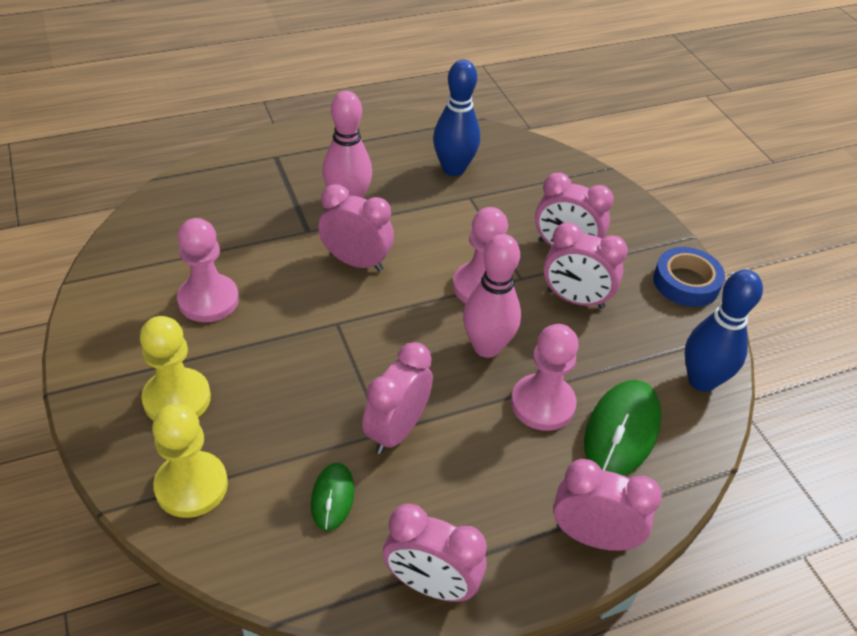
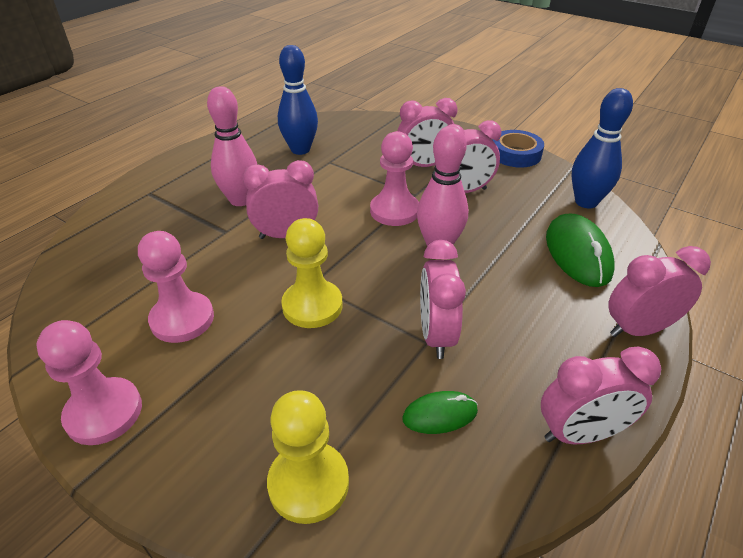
camera: 30 degrees left, 5 degrees down
yellow pawn [140,316,211,421] -> yellow pawn moved to [281,218,342,328]
green mouse [311,463,354,531] -> green mouse turned 75 degrees counterclockwise [402,391,478,434]
pink pawn [511,324,579,431] -> pink pawn moved to [36,320,142,445]

